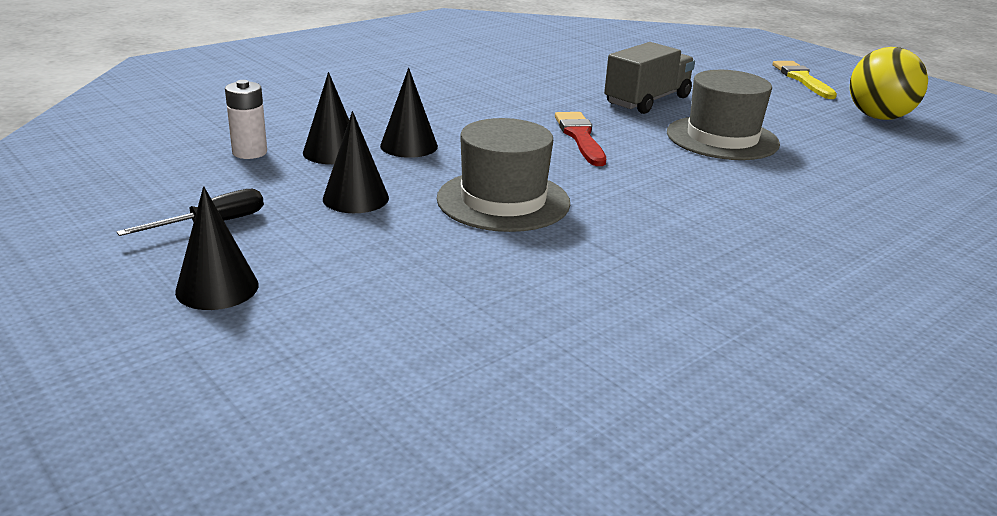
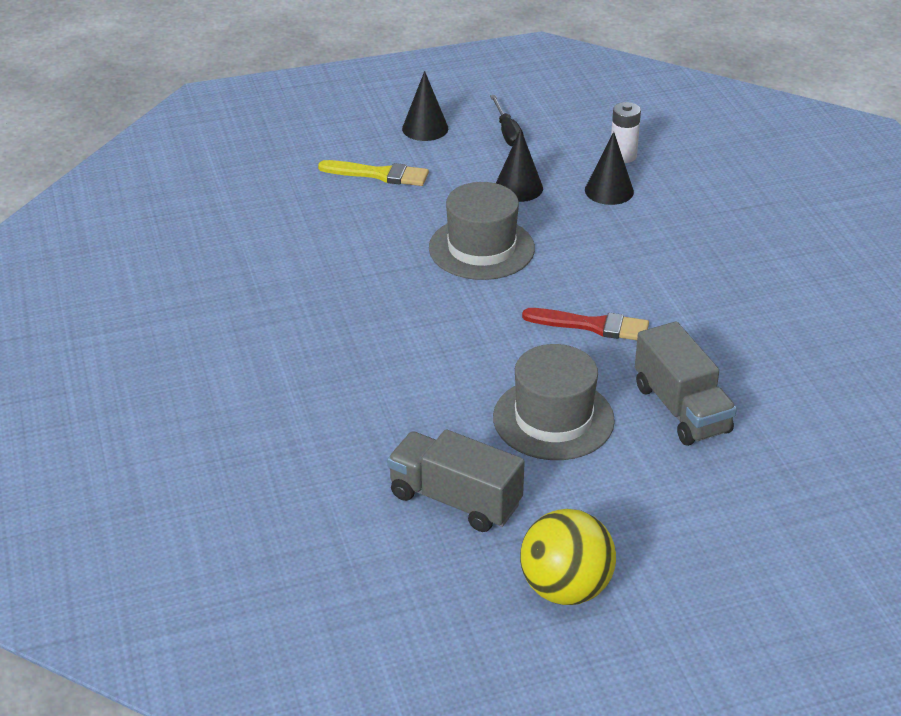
camera: 115 degrees right, 10 degrees up
black cone [380,67,438,158] -> none
yellow brush [772,61,837,99] -> yellow brush moved to [318,160,429,186]
none -> grey truck [387,430,525,532]

